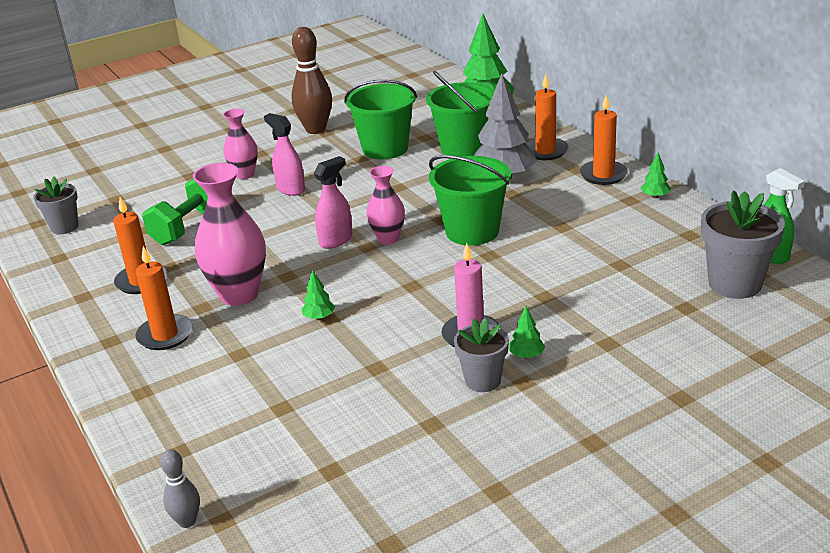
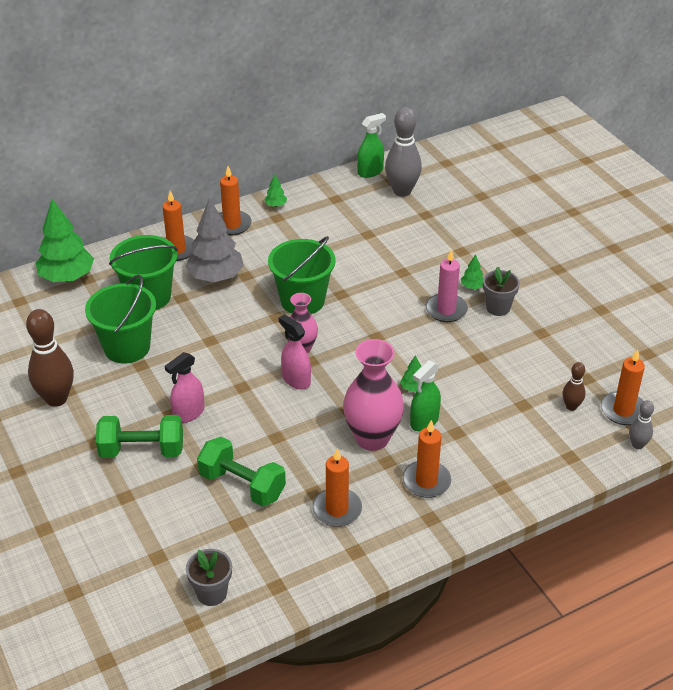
camera: 90 degrees left, 10 degrees up
pink vase [223,109,258,179] -> green dumbbell [96,415,183,458]
grey flower pot [701,190,785,299] -> grey bowling pin [385,107,422,197]
none -> green spray bottle [410,360,441,432]
none -> brown bowling pin [562,362,585,411]
none -> orange candle [601,349,645,425]

